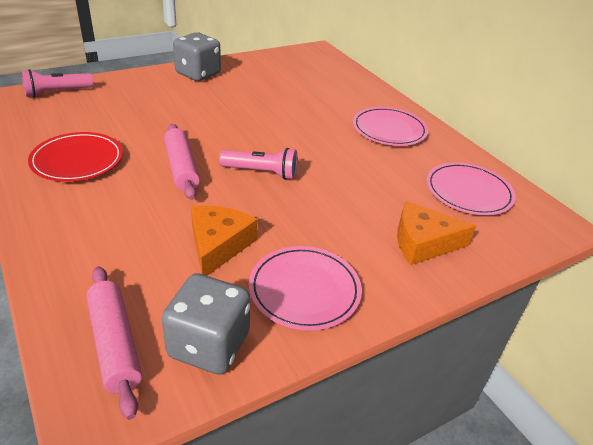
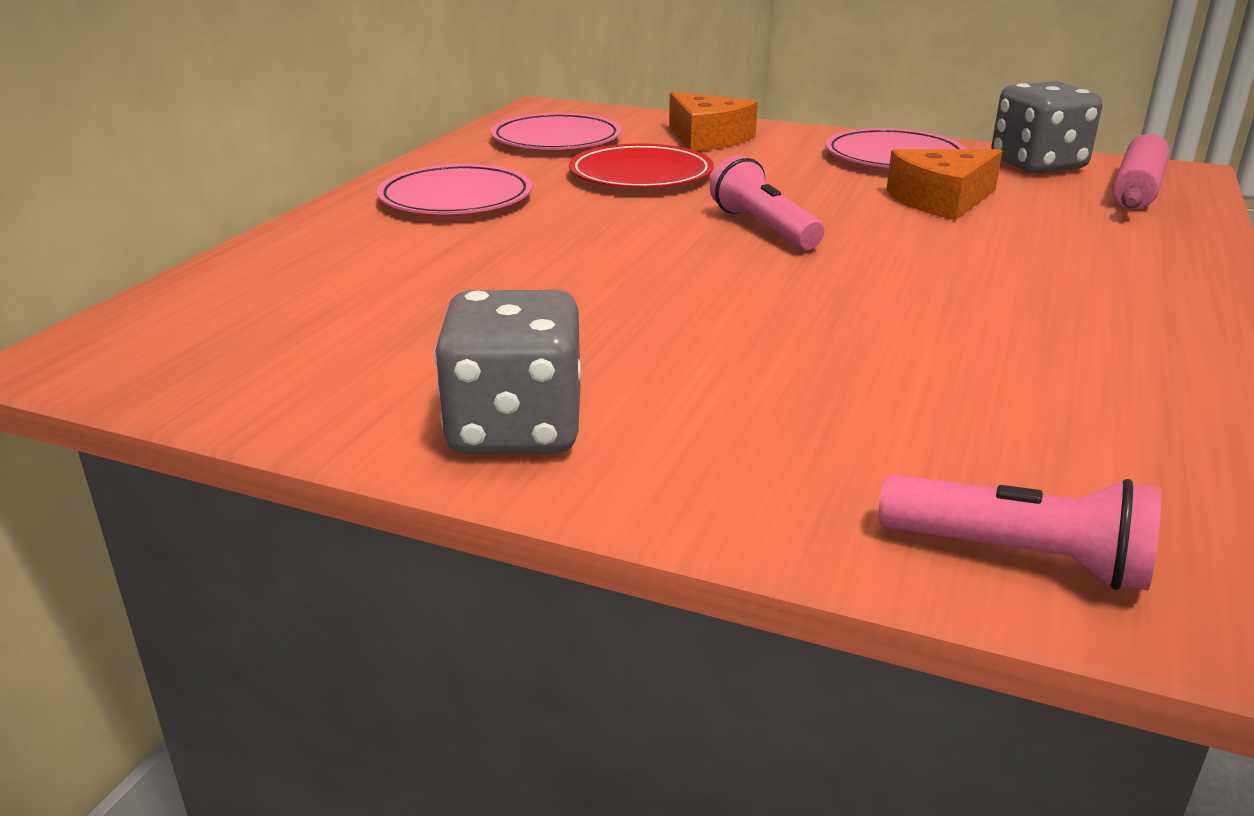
camera: 125 degrees left, 10 degrees down
red plate [28,132,123,182] -> red plate moved to [569,143,714,188]
pink rolling pin [164,124,200,200] -> none

